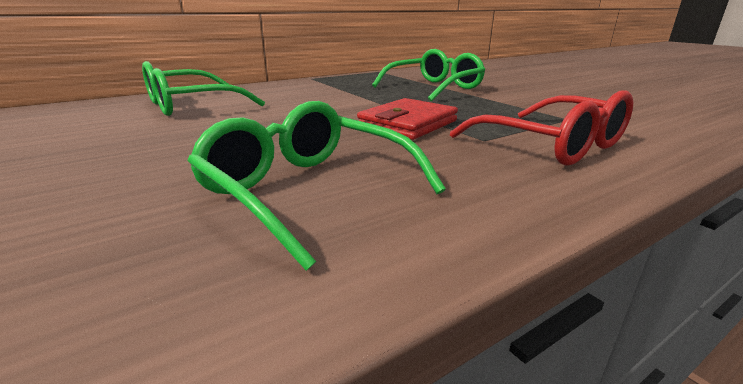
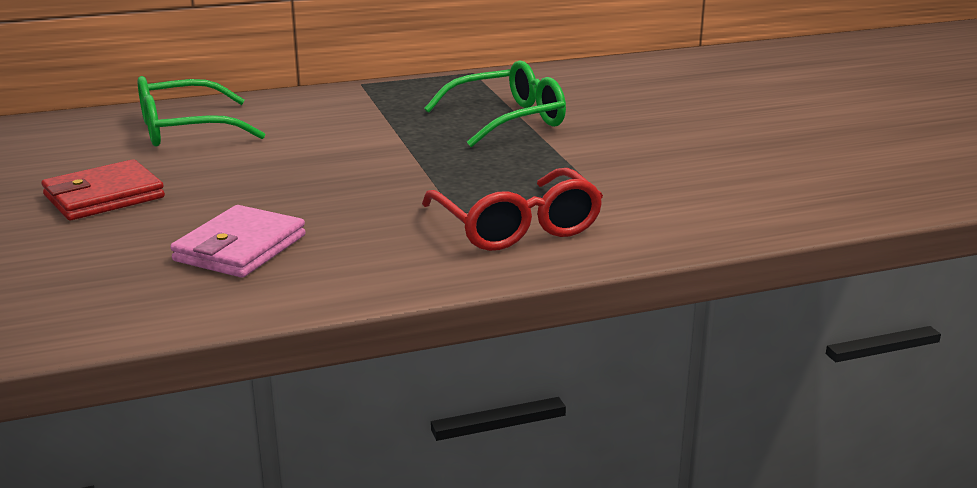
camera: 15 degrees right, 0 degrees up
green glasses [187,101,446,271] -> pink wallet [170,205,306,278]
red wallet [357,98,458,140] -> red wallet moved to [42,159,165,220]

